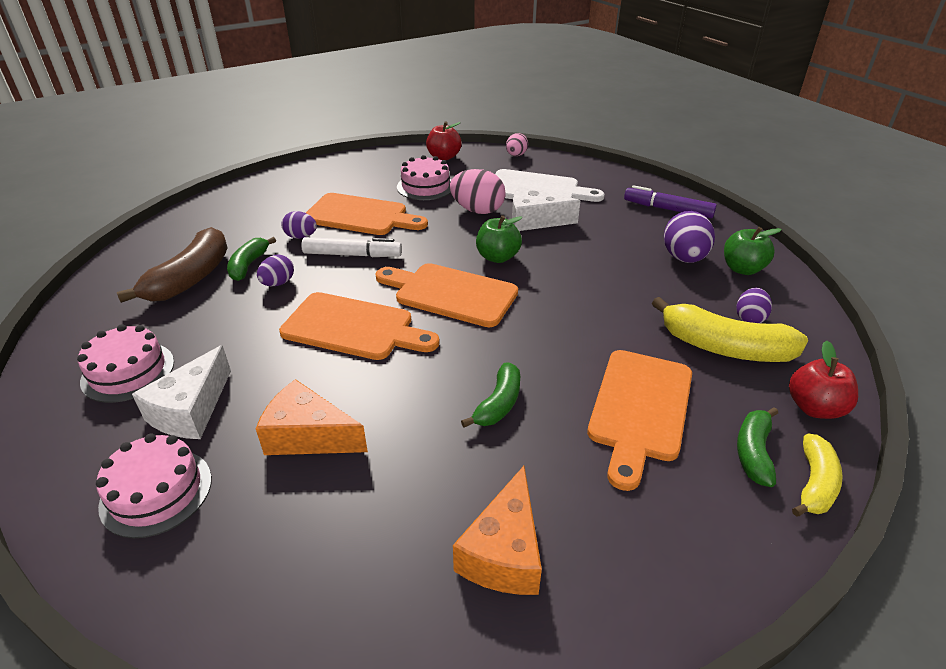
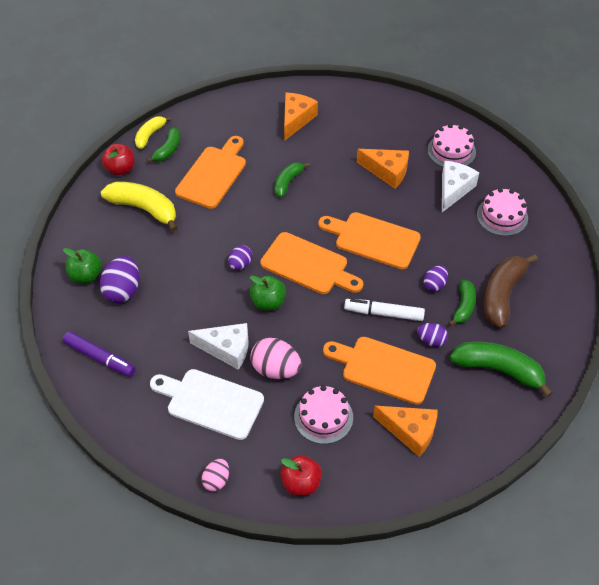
camera: 175 degrees left, 15 degrees up
purple egg [736,288,772,323] -> purple egg moved to [229,245,252,270]
none -> orange cheese [373,406,438,457]
none -> green banana [450,341,553,397]

